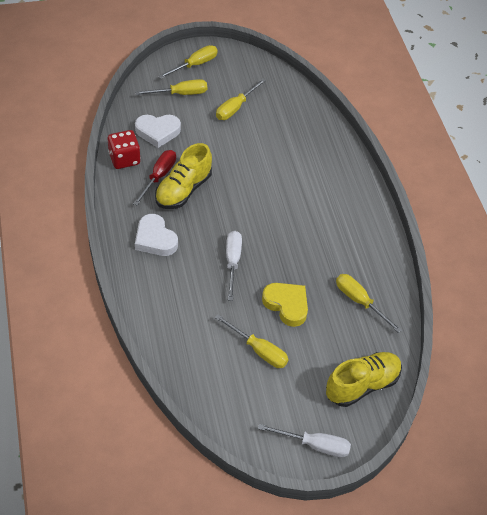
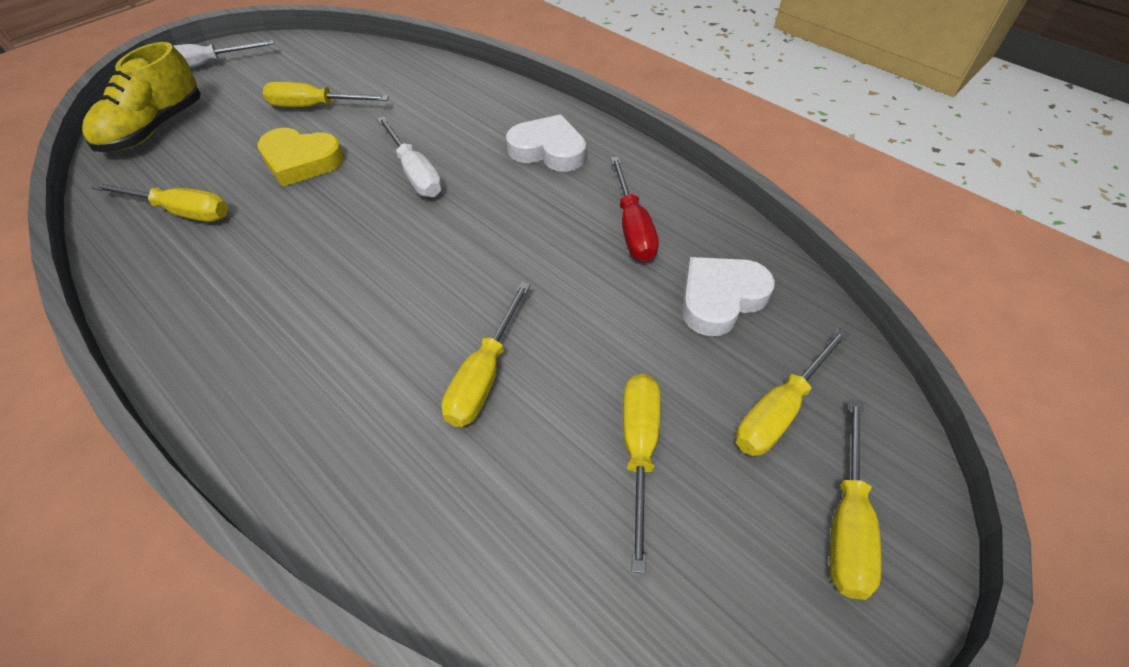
camera: 150 degrees right, 0 degrees up
red dice [108,130,140,169] -> none
yellow shoe [155,143,212,209] -> none
none -> yellow screwdriver [441,281,531,427]

